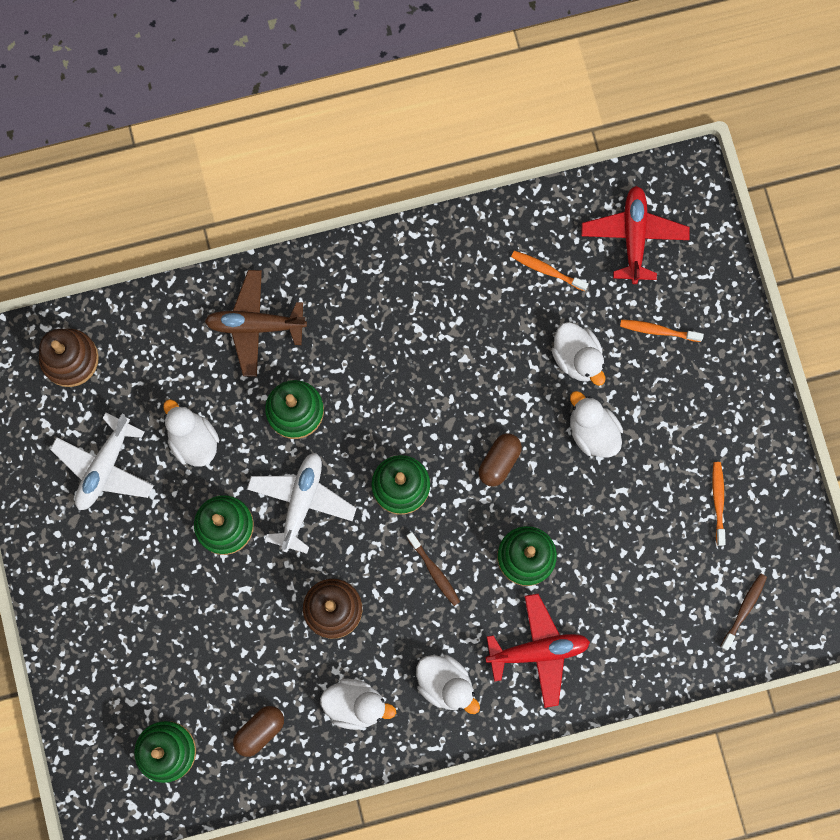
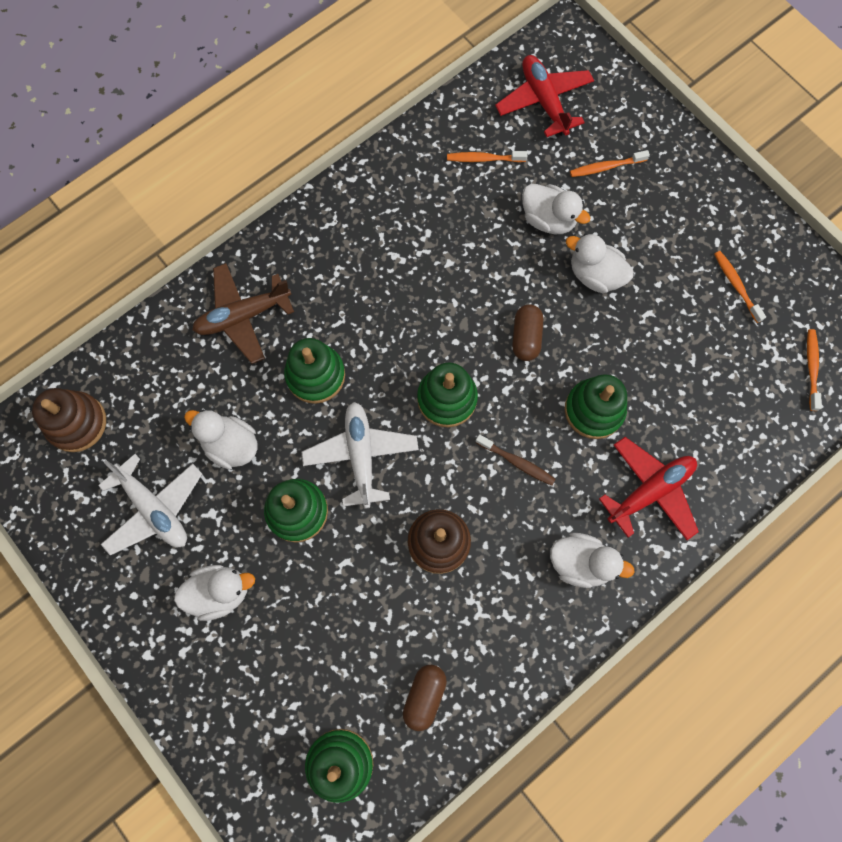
camera: 25 degrees left, 5 degrees down
white plane [50,413,154,510] -> white plane turned 45 degrees counterclockwise [98,454,202,556]
white duck [320,679,396,730] -> white duck moved to [174,565,255,621]
brown toothbrush [720,573,767,651] -> orange toothbrush [807,329,822,411]

